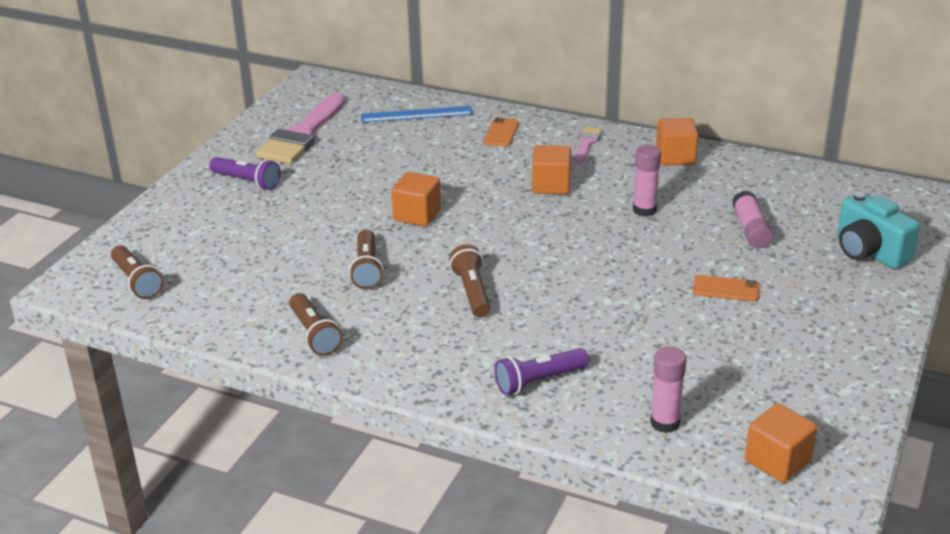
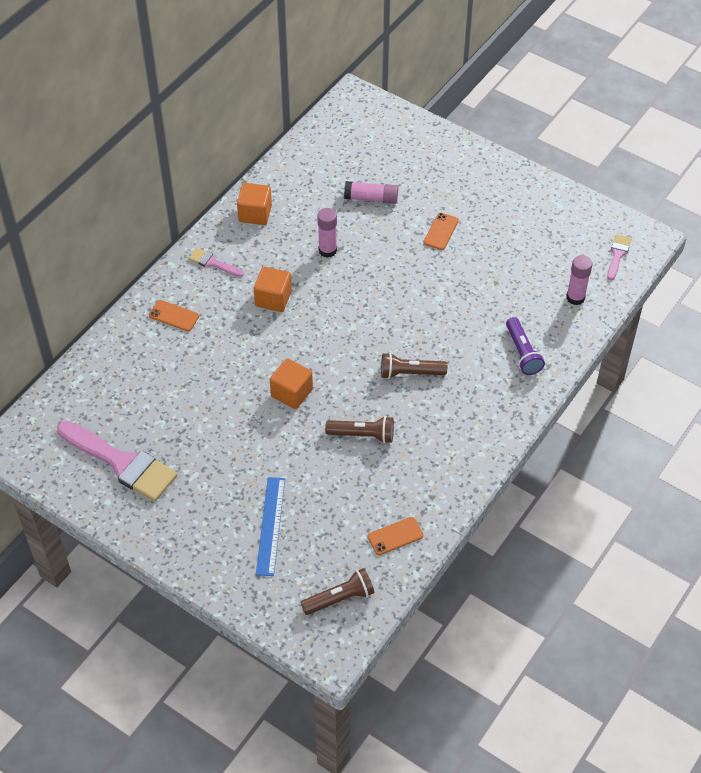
camera: 80 degrees left, 20 degrees up
purple flashlight [209,157,281,190] -> none
brown flashlight [289,293,343,356] -> none
blue ruler [361,106,473,123] -> blue ruler moved to [256,477,285,576]
orange cube [745,403,817,483] -> pink brush [607,234,631,280]
turquoise camera [837,192,920,269] -> none
none -> orange phone [367,517,423,555]

